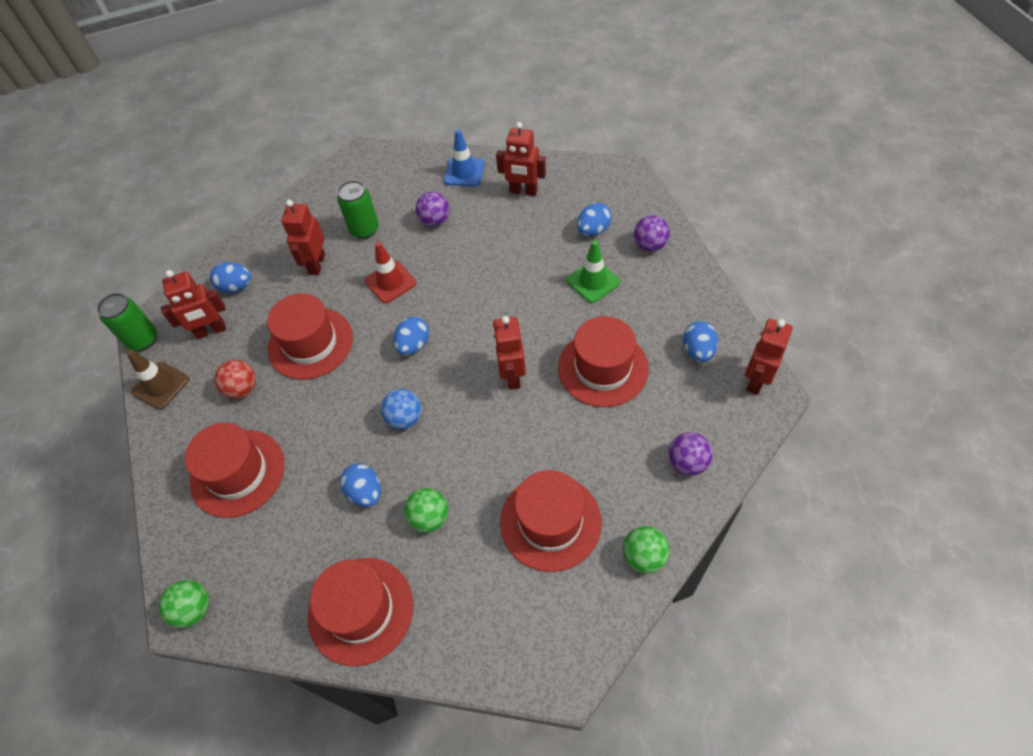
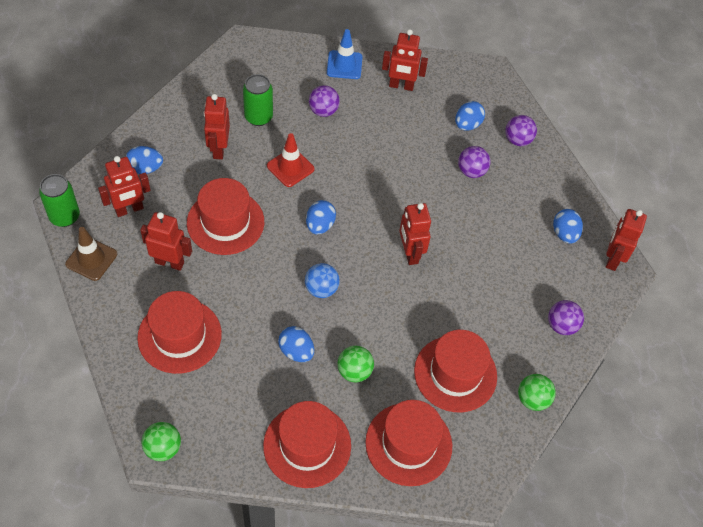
camera: 15 degrees left, 0 degrees up
red ball [214,360,256,399] -> red robot [140,212,192,271]
red hat [558,316,649,407] -> red hat moved to [365,400,452,486]
green traffic cone [566,240,620,303] -> purple ball [458,146,490,178]

